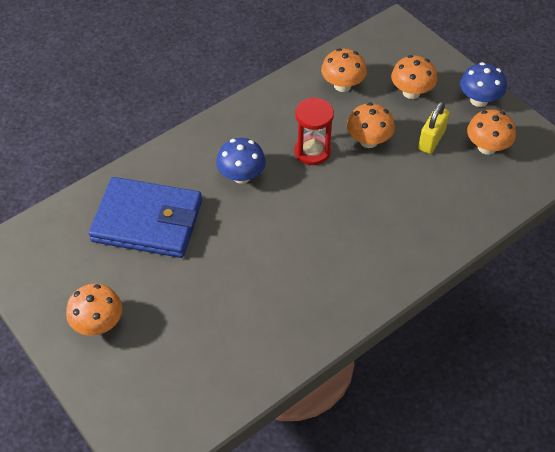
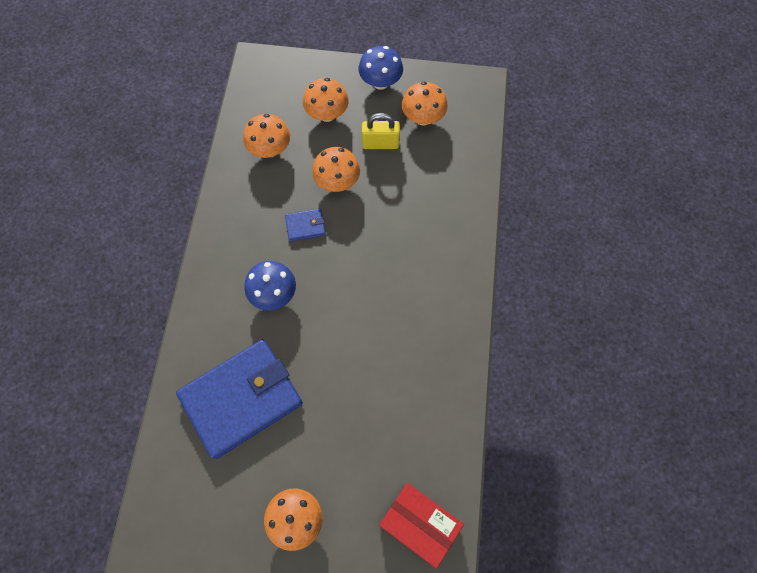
camera: 45 degrees left, 15 degrees up
red hourglass [294,97,334,165] -> blue wallet [285,209,326,241]
yellow padlock [418,101,450,154] -> yellow padlock turned 75 degrees counterclockwise [362,113,400,149]
none -> red box [379,483,464,569]

